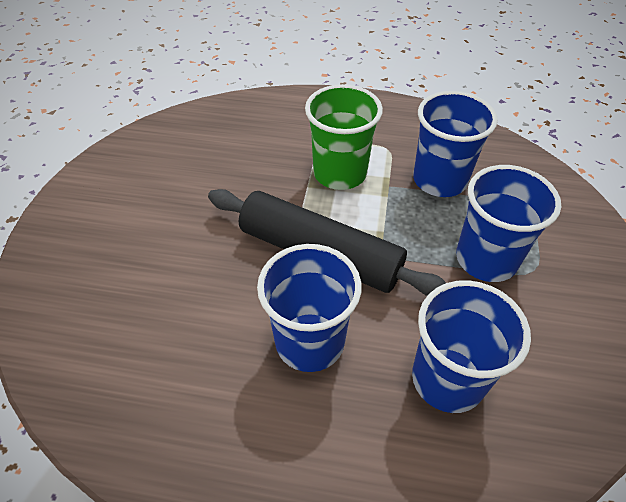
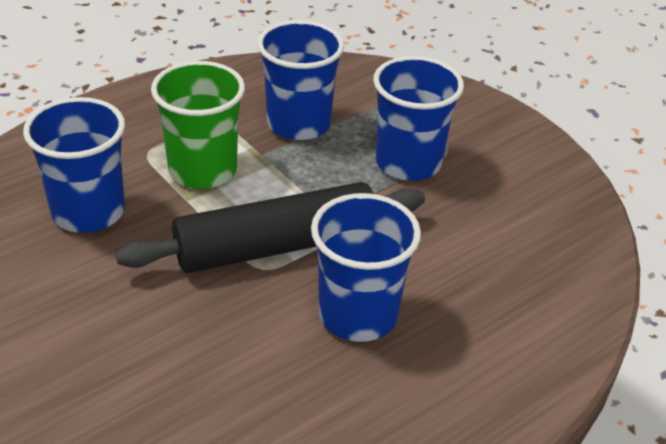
camera: 50 degrees left, 10 degrees down
blue cup [412,280,531,413] -> blue cup moved to [23,97,125,233]

